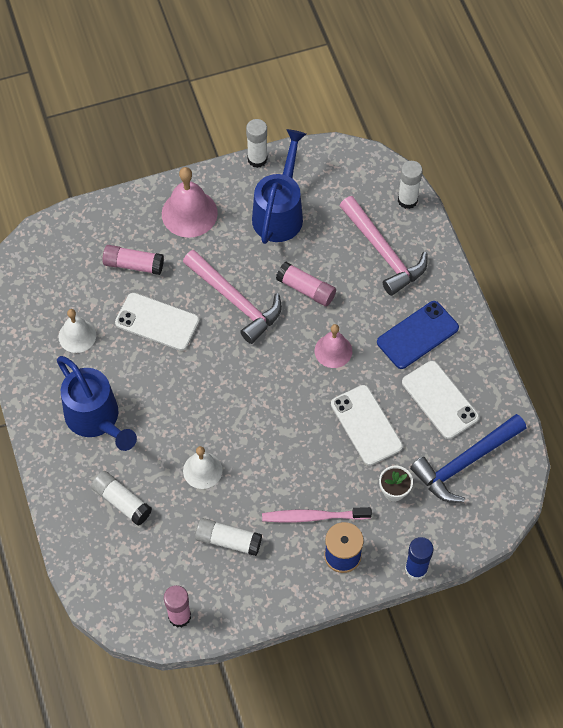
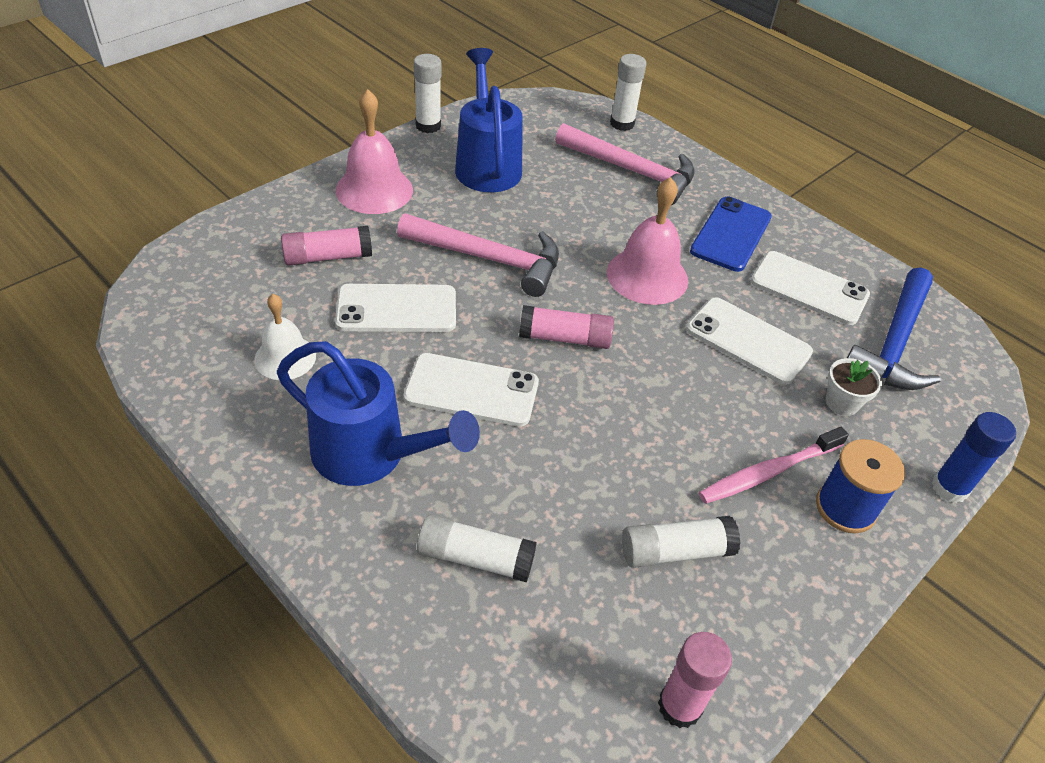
camera: 30 degrees left, 15 degrees down
white bell [183,446,223,489] -> none
pink glue stick [276,262,336,306] -> pink glue stick moved to [519,305,614,349]
pink bell [315,324,352,368] -> pink bell [607,177,688,305], size x1.55
none -> white phone [404,353,539,427]

